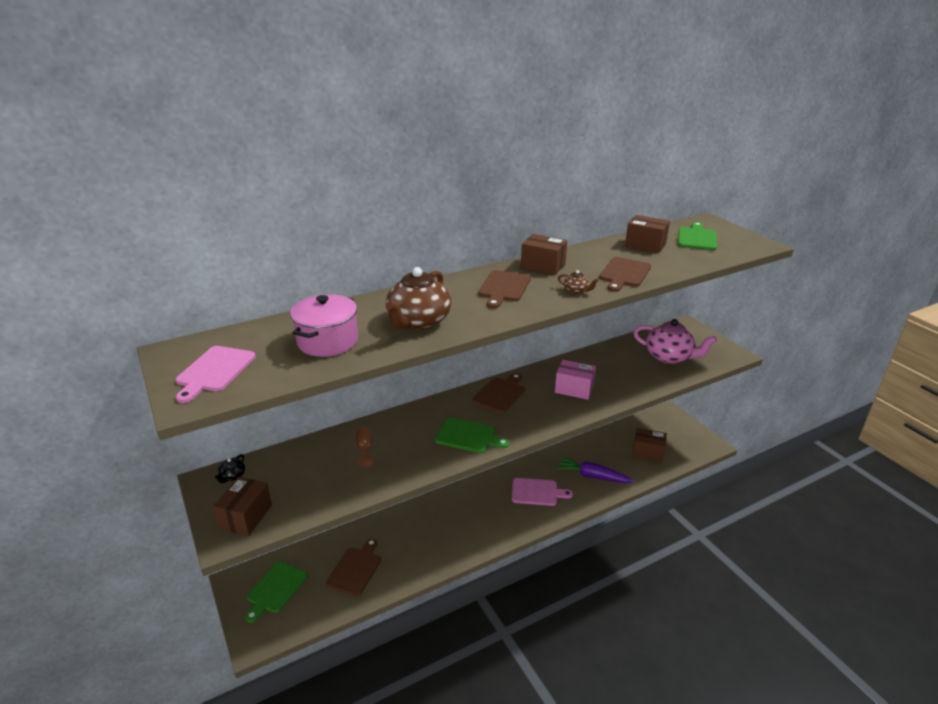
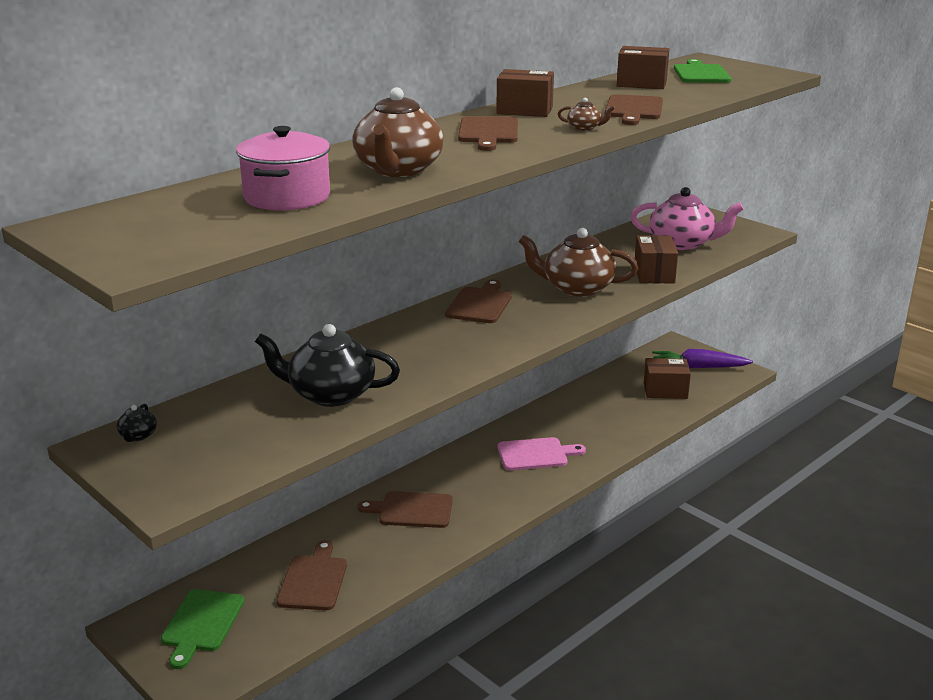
camera: 15 degrees left, 5 degrees down
pink cutting board [176,346,256,403] -> none
brown box [213,477,272,536] -> brown box moved to [635,235,678,283]
brown goblet [355,428,375,467] -> black teapot [255,324,400,407]
green cutting board [435,418,509,453] -> none
pink box [555,360,596,400] -> brown teapot [519,228,638,297]
purple carrot [556,457,634,483] -> purple carrot moved to [652,349,753,368]
none -> brown cutting board [358,491,453,528]

